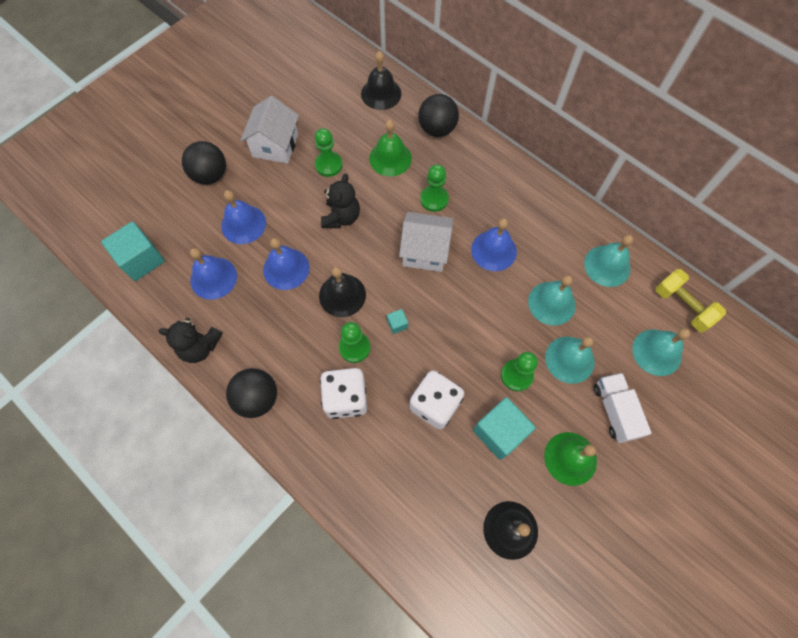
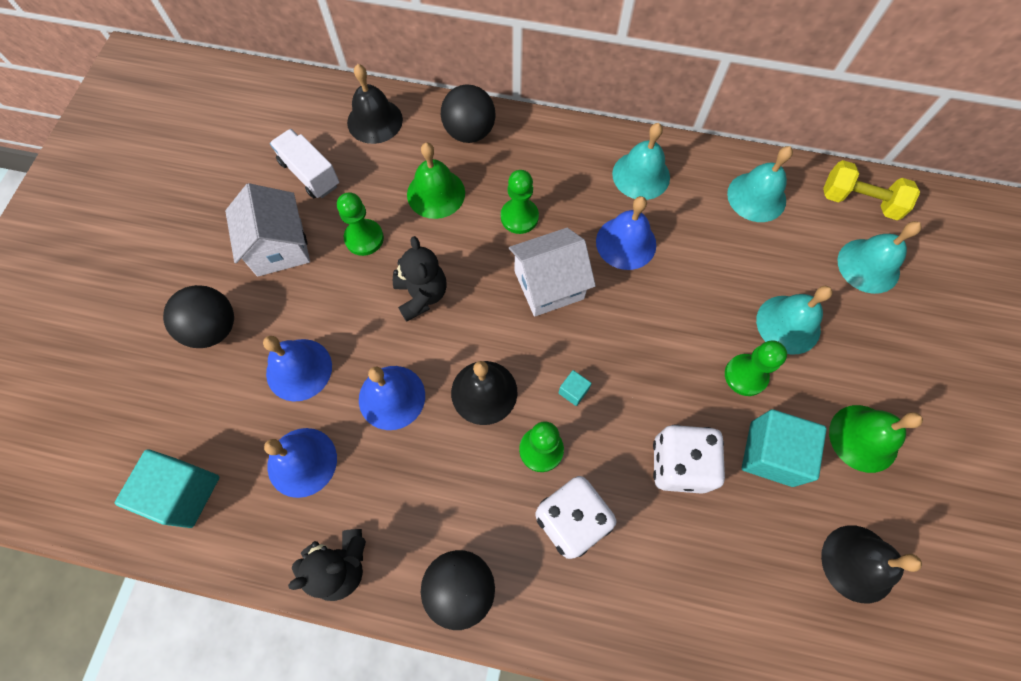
camera: 30 degrees left, 0 degrees up
turquoise bell [528,275,576,326] -> turquoise bell moved to [612,123,670,200]
white truck [594,373,651,443] -> white truck moved to [270,129,339,198]

